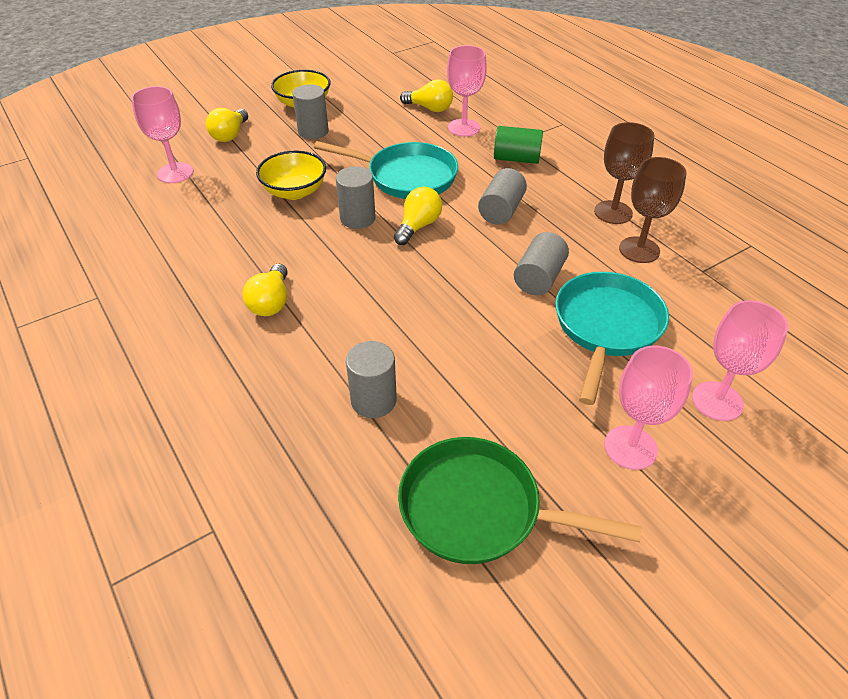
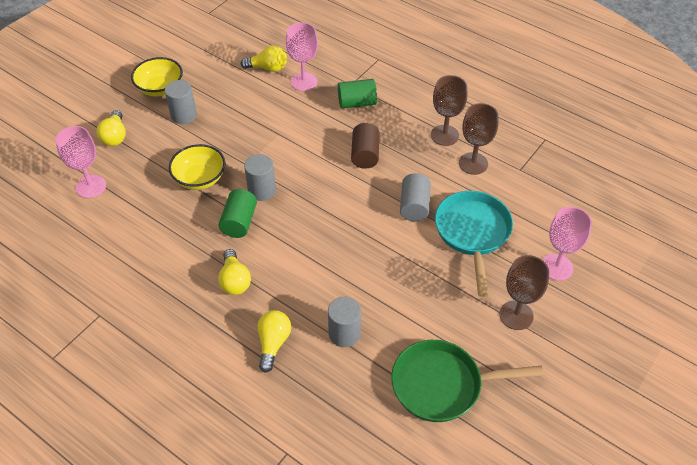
camera: 20 degrees left, 5 degrees up
turquoise pan [314,141,458,199] -> none
yellow light bulb [394,187,442,245] -> yellow light bulb moved to [257,310,291,373]
grey cylinder [478,168,527,225] -> brown cylinder [351,123,380,169]
pink goblet [604,346,693,470] -> brown goblet [500,255,549,330]
none -> green cylinder [219,189,257,238]

